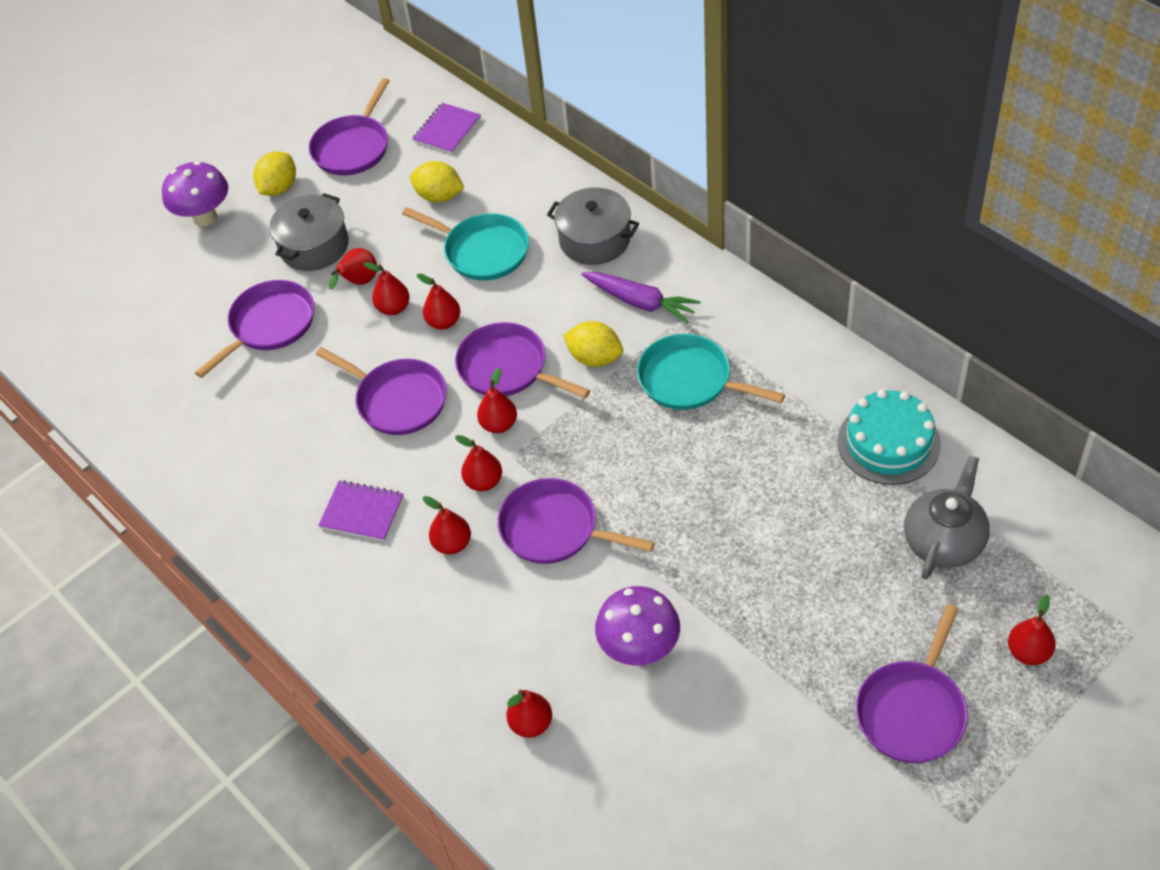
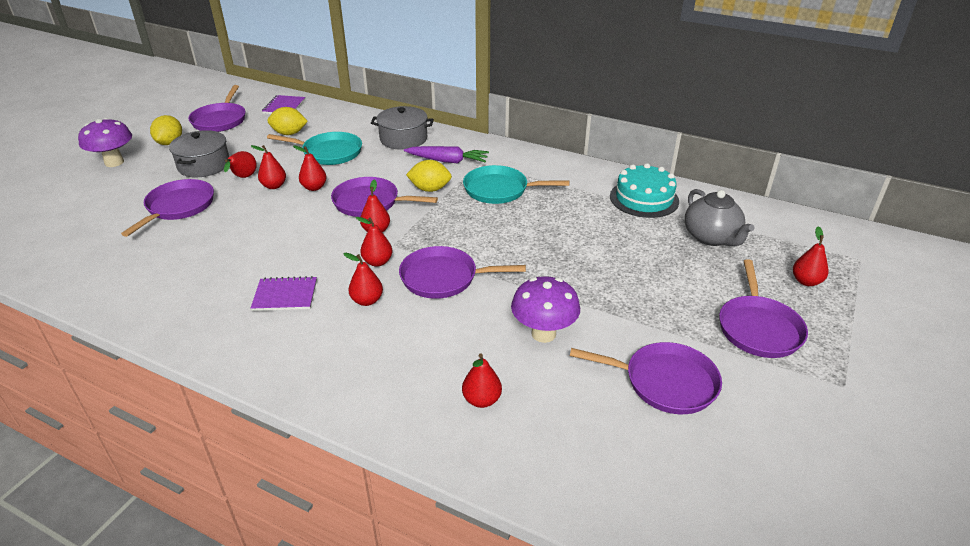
camera: 25 degrees left, 15 degrees down
purple pan [316,347,447,435] -> purple pan moved to [570,342,722,414]
grey teapot [904,455,990,579] -> grey teapot turned 150 degrees clockwise [685,189,754,246]

